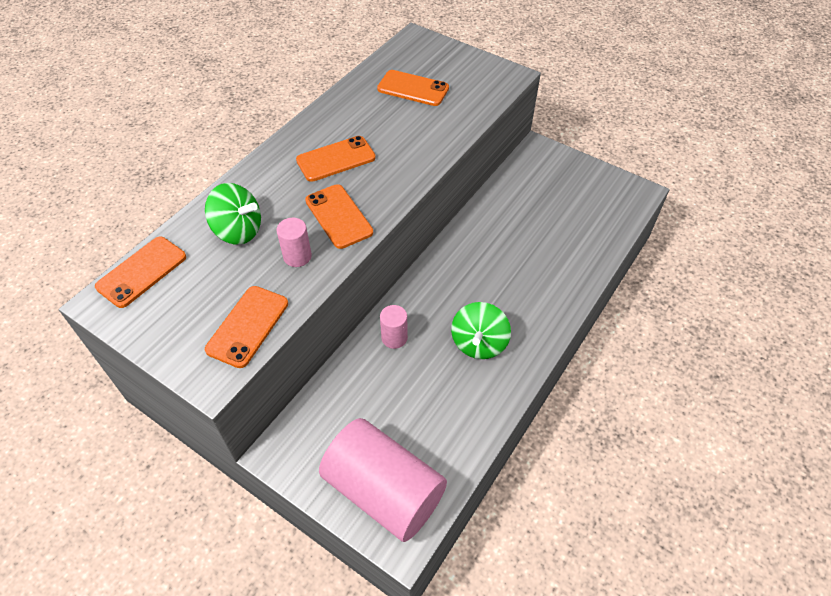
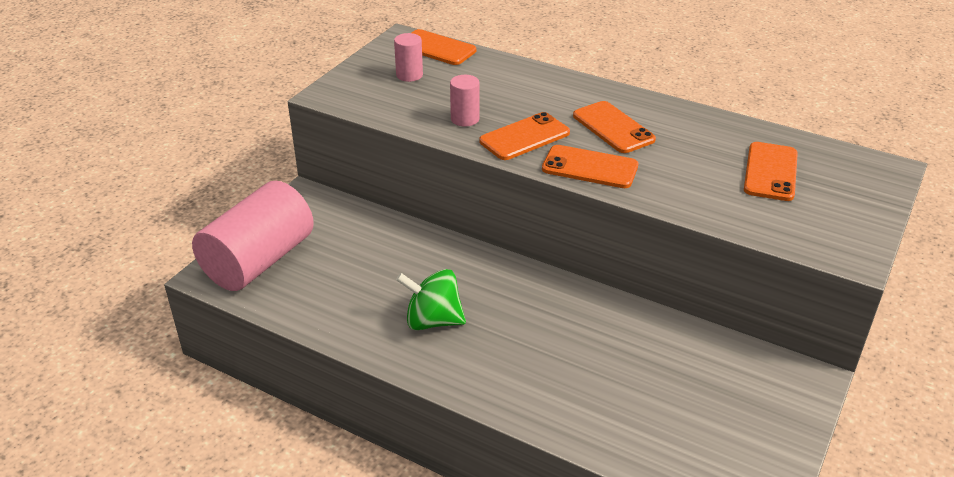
camera: 85 degrees right, 15 degrees down
green spinning top [205,183,261,245] -> none
orange phone [205,286,288,368] -> orange phone moved to [542,145,638,188]
pink cylinder [380,305,408,349] -> pink cylinder moved to [394,33,423,82]

